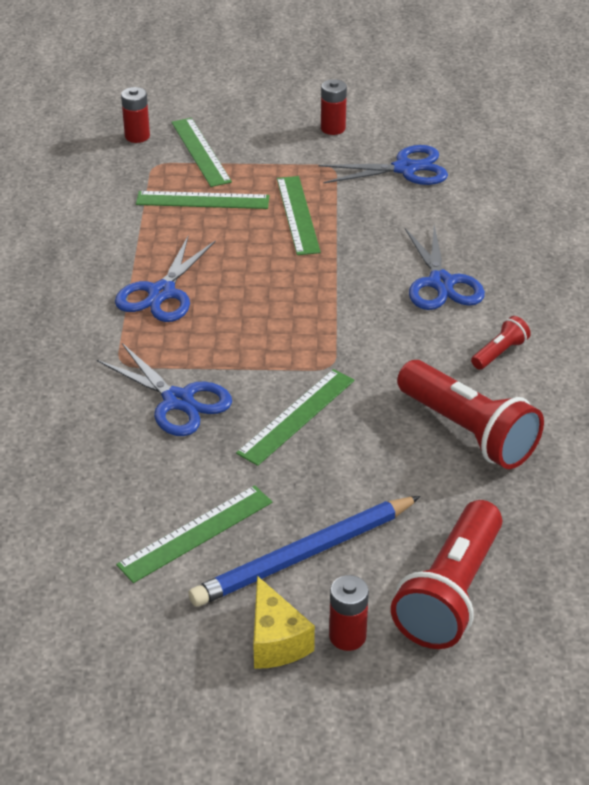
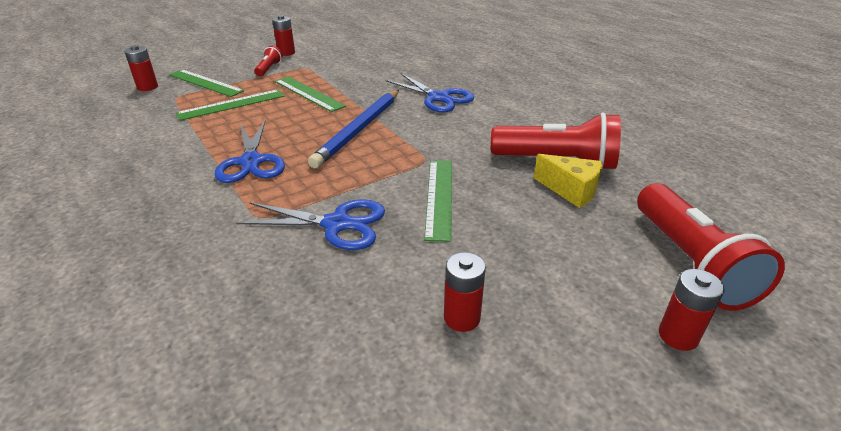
camera: 35 degrees left, 5 degrees down
green ruler [116,485,272,583] -> red battery [444,252,486,332]
blue pencil [188,496,421,607] -> blue pencil moved to [308,90,399,168]
yellow cheese [253,576,315,669] -> yellow cheese moved to [534,154,602,208]
blue scissors [319,145,448,185] -> none
red flashlight [471,316,531,370] -> red flashlight moved to [254,46,282,76]

